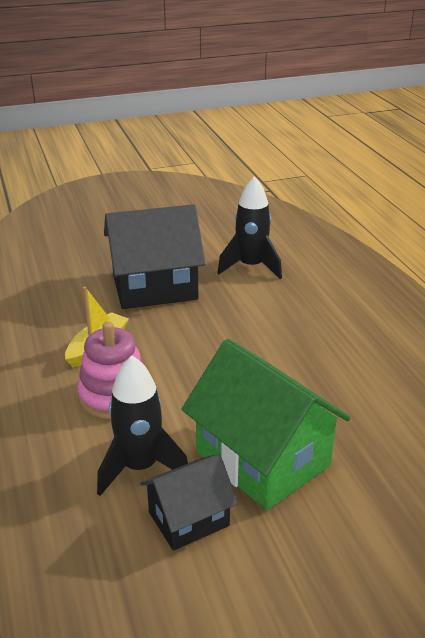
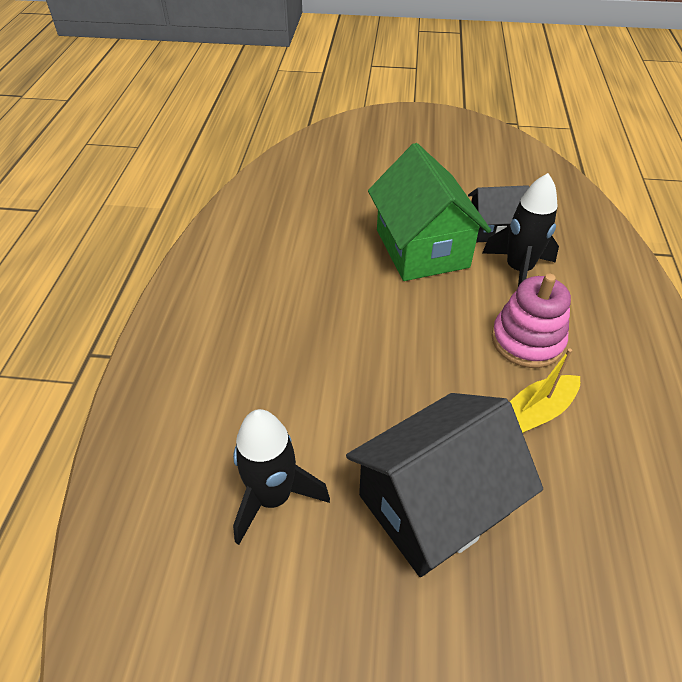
camera: 155 degrees left, 15 degrees up
black house [104,204,205,309] -> black house turned 45 degrees counterclockwise [346,393,543,577]

